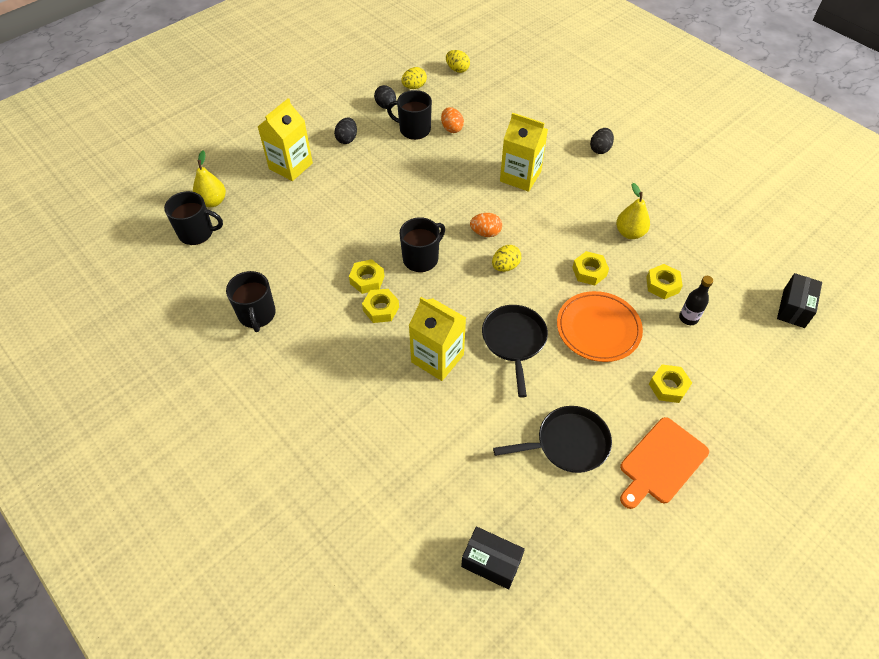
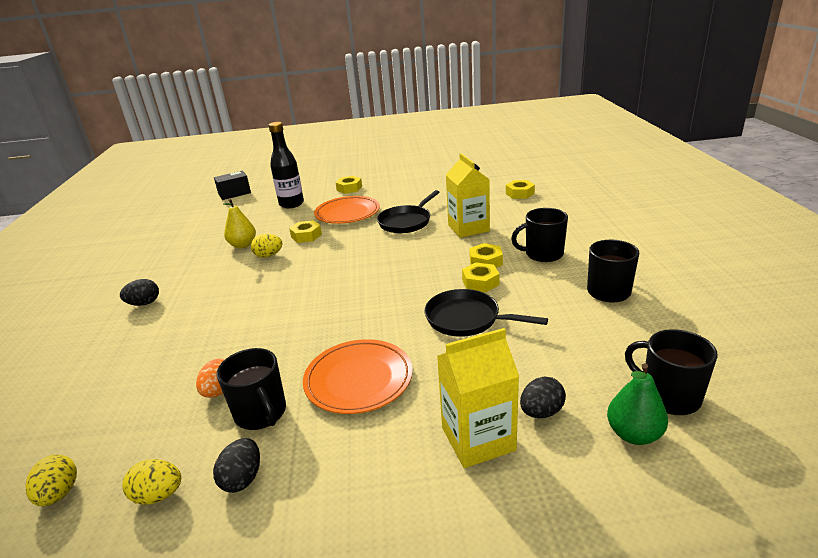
camera: 140 degrees left, 25 degrees down
yellow pear [193,151,226,207] -> green pear [607,363,668,445]
black egg [334,118,357,144] -> black egg moved to [520,377,566,418]
black mug [400,217,445,272] -> black mug moved to [511,208,568,262]
black box [461,526,525,590] -> none
orange egg [470,213,502,237] -> none
yellow egg [492,245,521,272] -> yellow egg moved to [251,234,283,258]
black pan [493,406,612,473] -> black pan moved to [425,289,548,337]
yellow carton [500,113,548,192] -> none
orange cutting board [620,417,709,509] -> none
yellow nut [646,264,683,299] -> yellow nut moved to [506,180,535,199]
black bottle [679,276,713,325] -> black bottle [268,122,304,208], size x1.74
none -> orange plate [303,339,413,414]

